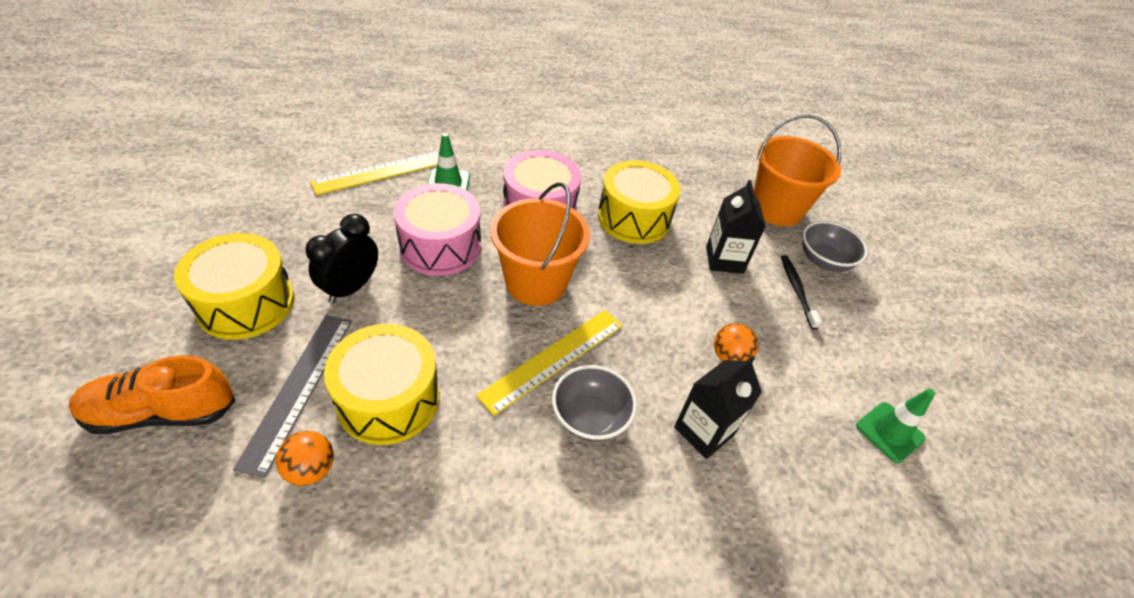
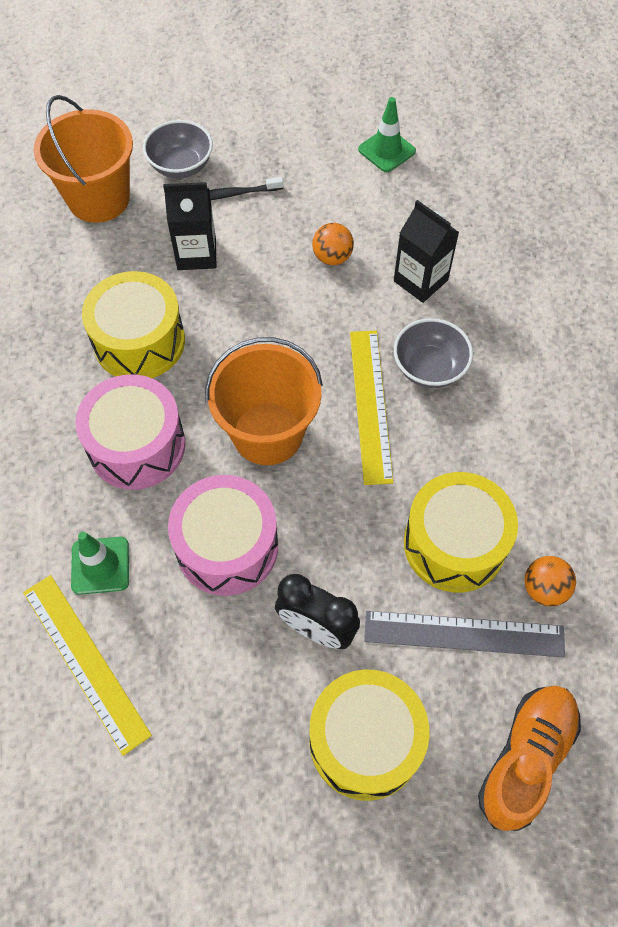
camera: 90 degrees left, 15 degrees up
orange shoe [69,355,236,434] -> orange shoe turned 135 degrees counterclockwise [478,686,581,831]
yellow ruler [476,310,623,416] -> yellow ruler turned 45 degrees clockwise [350,331,394,485]

